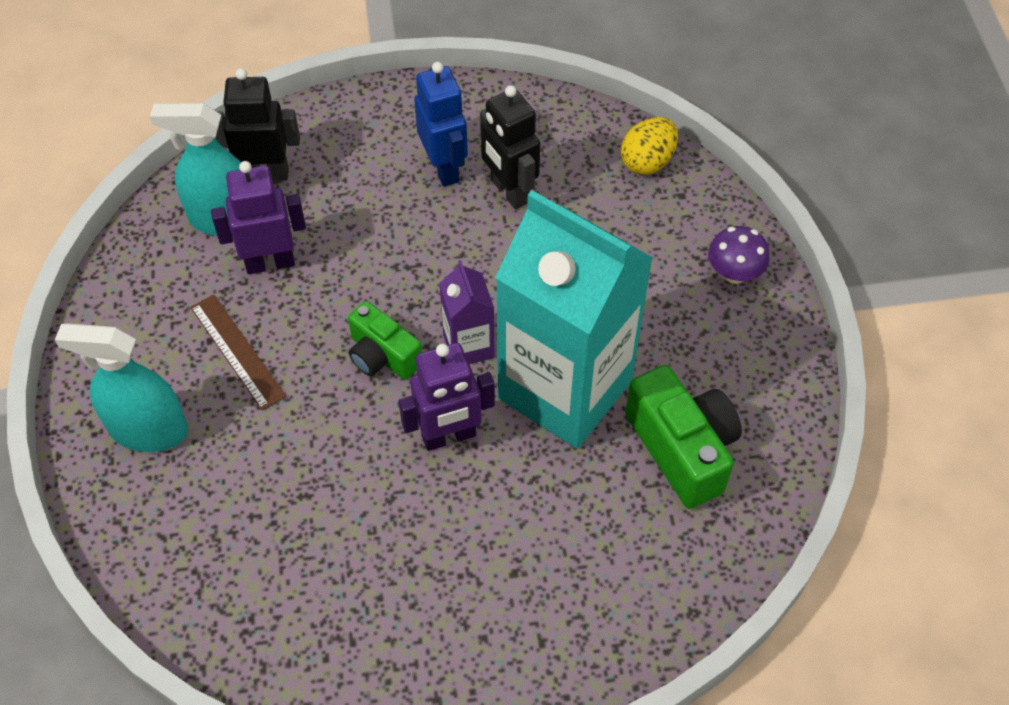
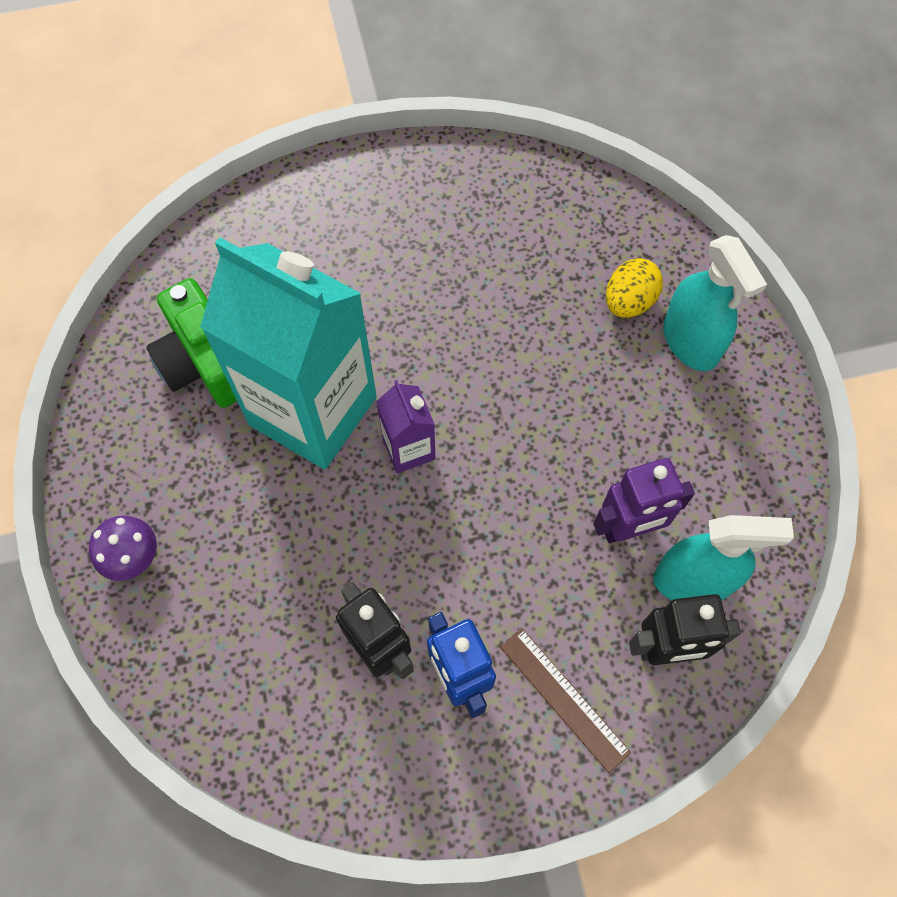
camera: 175 degrees right, 10 degrees up
turquoise spray bottle [55,323,188,452] -> turquoise spray bottle turned 60 degrees clockwise [663,235,767,371]
brown ruler [190,294,287,410] -> brown ruler moved to [500,628,631,773]
green camera [348,301,422,380] -> none
purple robot [399,343,495,451] -> none
yellow egg [621,117,678,175] -> yellow egg moved to [606,258,663,318]

